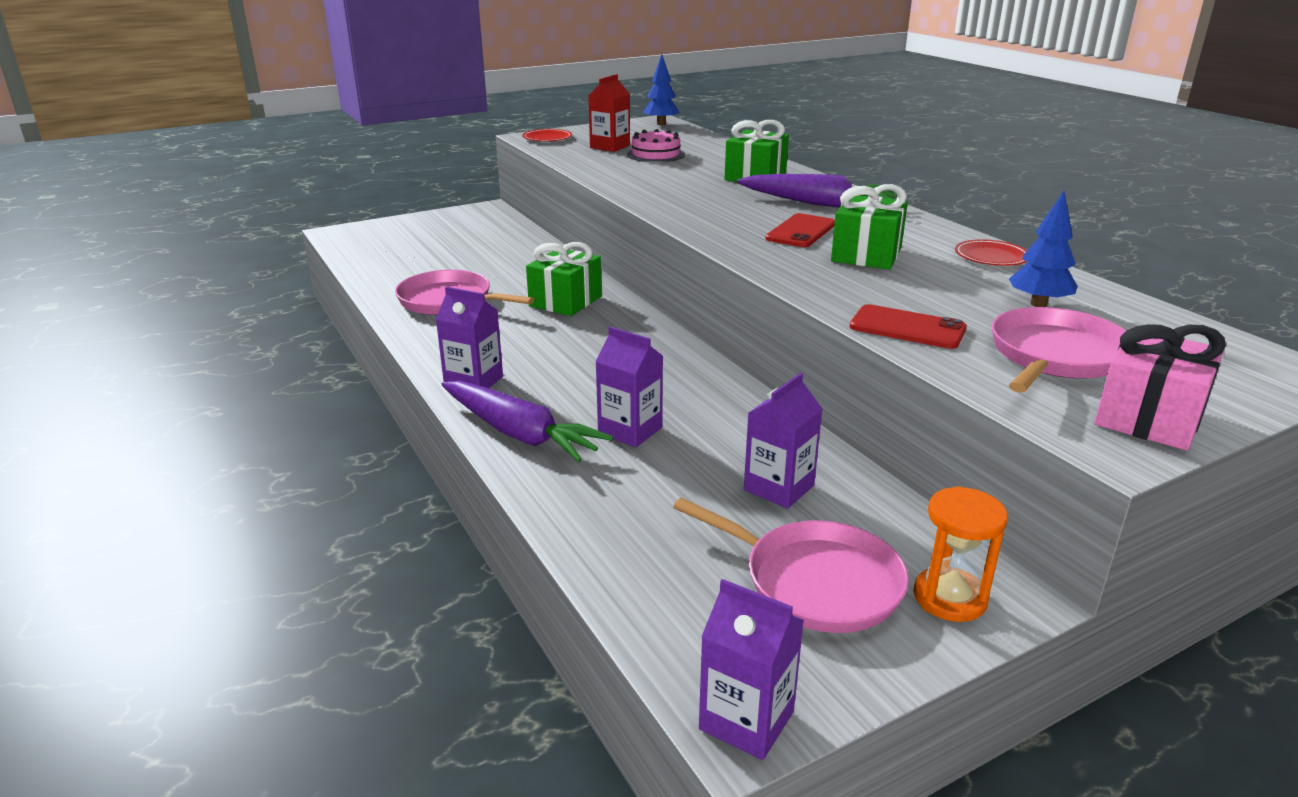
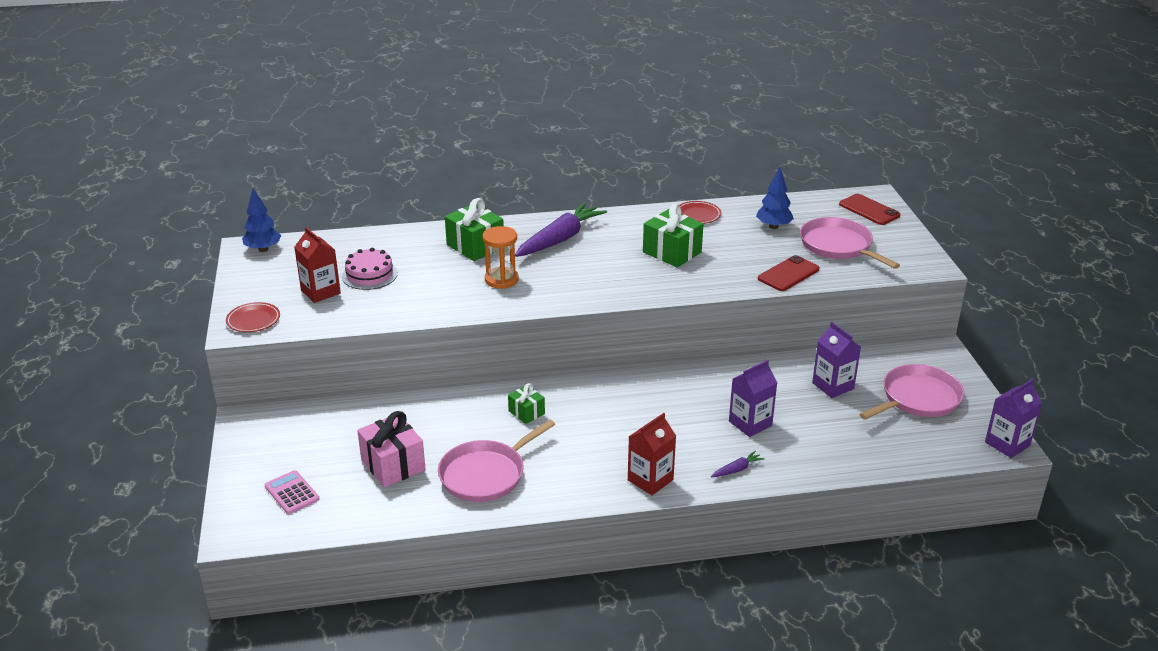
camera: 70 degrees left, 5 degrees up
purple carton [436,287,503,388] -> red carton [628,413,676,495]
purple carrot [442,381,613,462] -> purple carrot [711,451,765,477], size x0.42
green gift [526,242,602,316] -> green gift [508,383,545,424], size x0.57
red phone [766,213,835,247] -> red phone moved to [839,194,900,225]
orange hourglass [914,486,1008,622] -> orange hourglass moved to [483,226,519,289]
pink gift [1094,324,1226,451] -> pink gift moved to [357,411,426,487]
none -> pink calculator [265,470,319,514]

